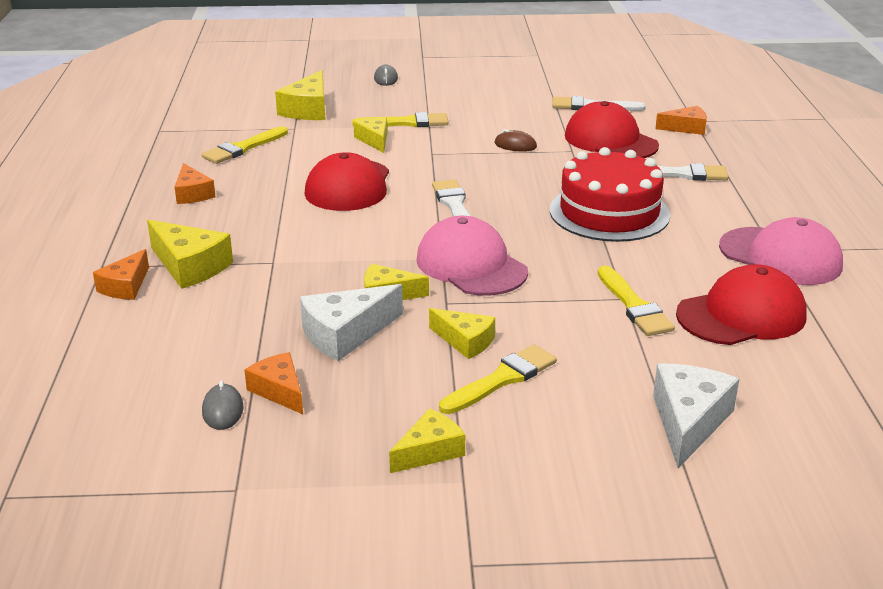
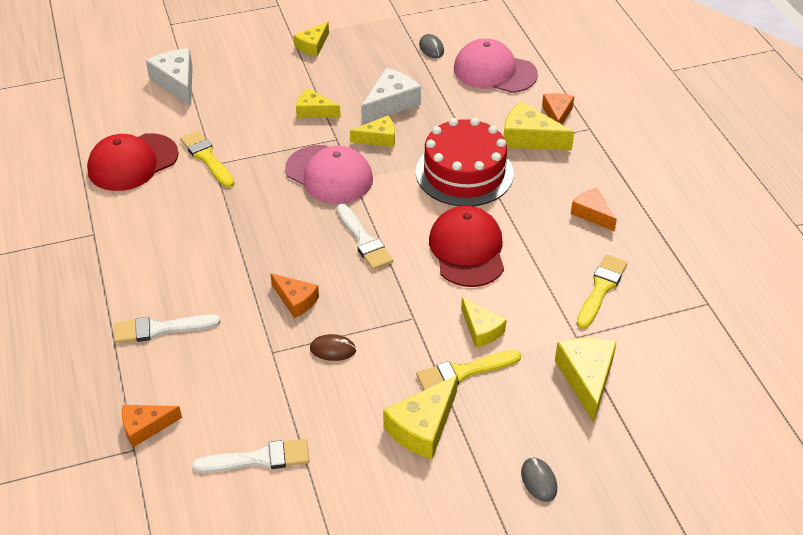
camera: 165 degrees right, 15 degrees up
orange cheese [244,352,303,414] -> orange cheese moved to [270,273,319,318]
yellow brush [439,344,557,414] -> none
red cake [550,147,670,242] -> red cake moved to [416,118,514,206]
red cap [565,101,659,158] -> none
white cheese [653,363,739,468] -> white cheese turned 150 degrees clockwise [146,48,193,106]
pink cap [719,217,843,285] -> pink cap moved to [454,38,538,93]
none -> yellow cheese [383,374,458,460]

